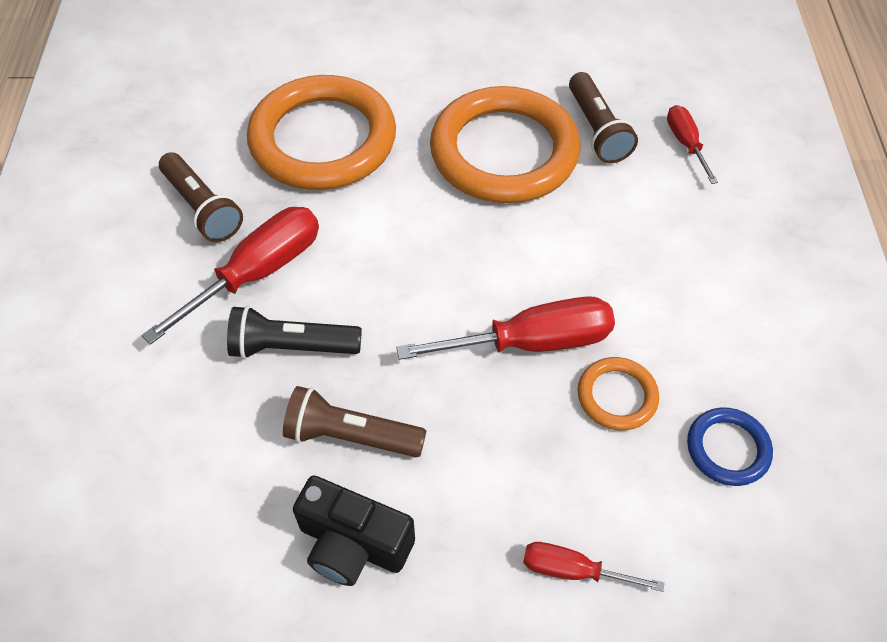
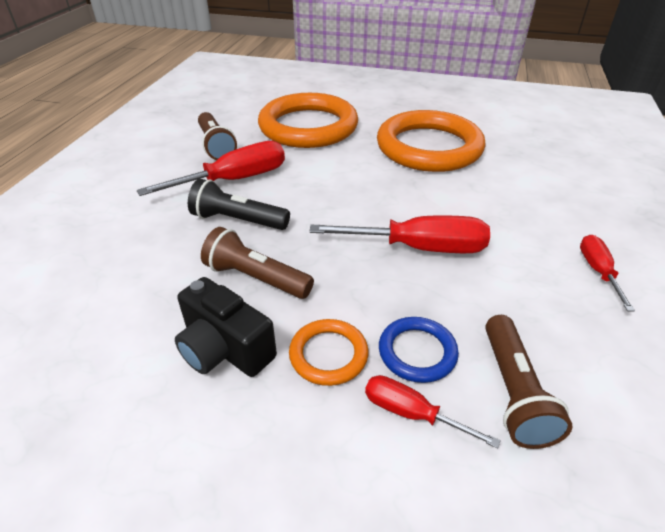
camera: 15 degrees right, 15 degrees down
brown flashlight [569,72,638,163] -> brown flashlight moved to [485,315,573,449]
orange ring [577,357,659,430] -> orange ring moved to [289,319,368,386]
red screwdriver [667,105,718,184] -> red screwdriver moved to [580,235,635,311]
blue ring [687,408,773,486] -> blue ring moved to [379,317,459,383]

